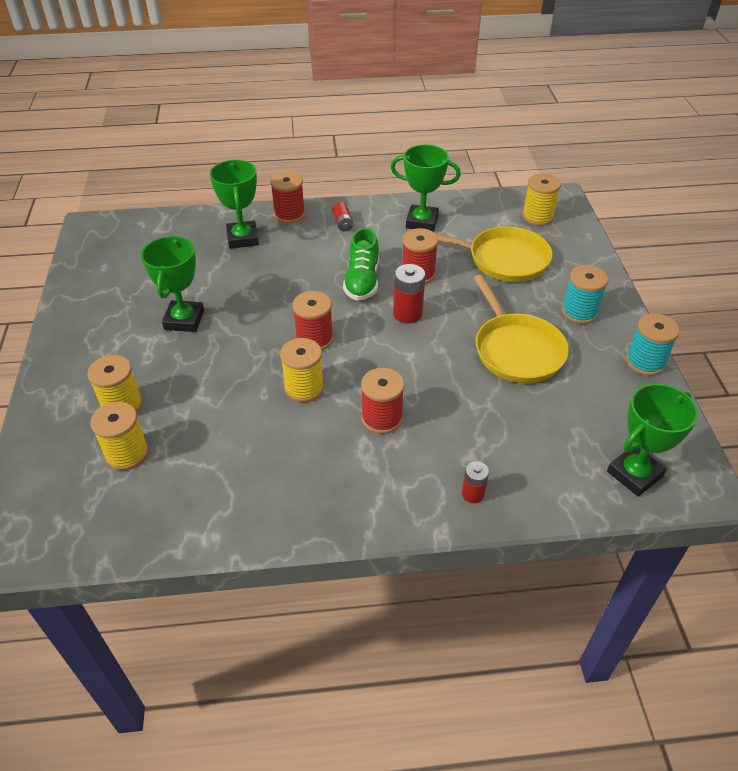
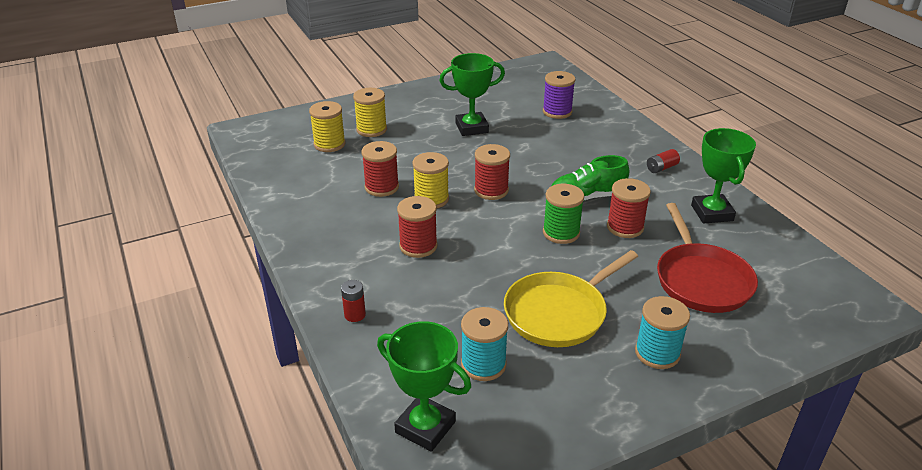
camera: 70 degrees right, 10 degrees down
green trophy [210,160,259,249] -> none
red spool [270,171,305,223] -> red spool moved to [361,141,399,197]
red battery [393,264,425,324] -> green spool [543,184,584,244]
yellow pan [436,227,553,282] -> red pan [657,203,758,313]
yellow spool [522,174,561,226] -> none
turquoise spool [626,313,680,376] -> turquoise spool moved to [461,307,508,381]
none -> purple spool [543,71,575,119]

